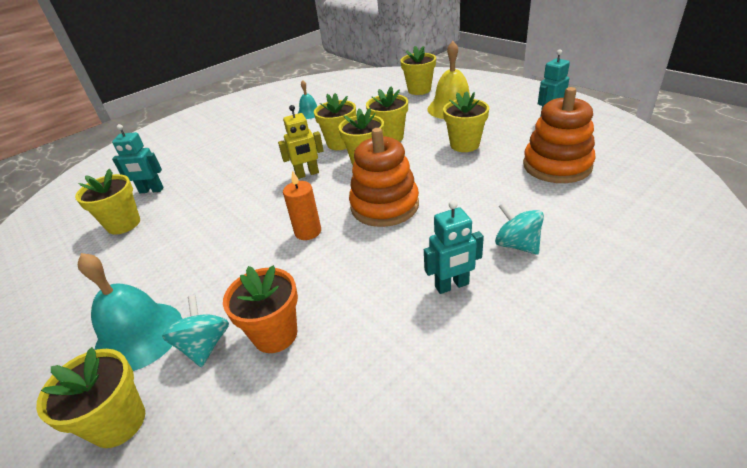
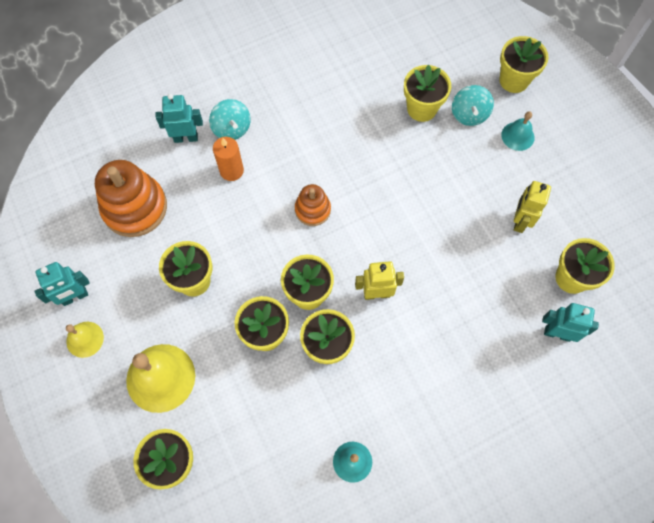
camera: 170 degrees left, 30 degrees up
turquoise bell [78,253,182,371] -> turquoise bell [501,111,535,151], size x0.55
orange flower pot [223,265,298,353] -> yellow flower pot [404,65,451,122]
orange candle [283,170,321,240] -> orange candle moved to [213,137,244,181]
orange stacking toy [349,128,419,227] -> orange stacking toy [295,184,331,226], size x0.55
turquoise robot [424,200,484,294] -> turquoise robot moved to [155,93,203,143]
none -> yellow bell [66,322,104,358]
none -> yellow robot [514,181,551,233]

